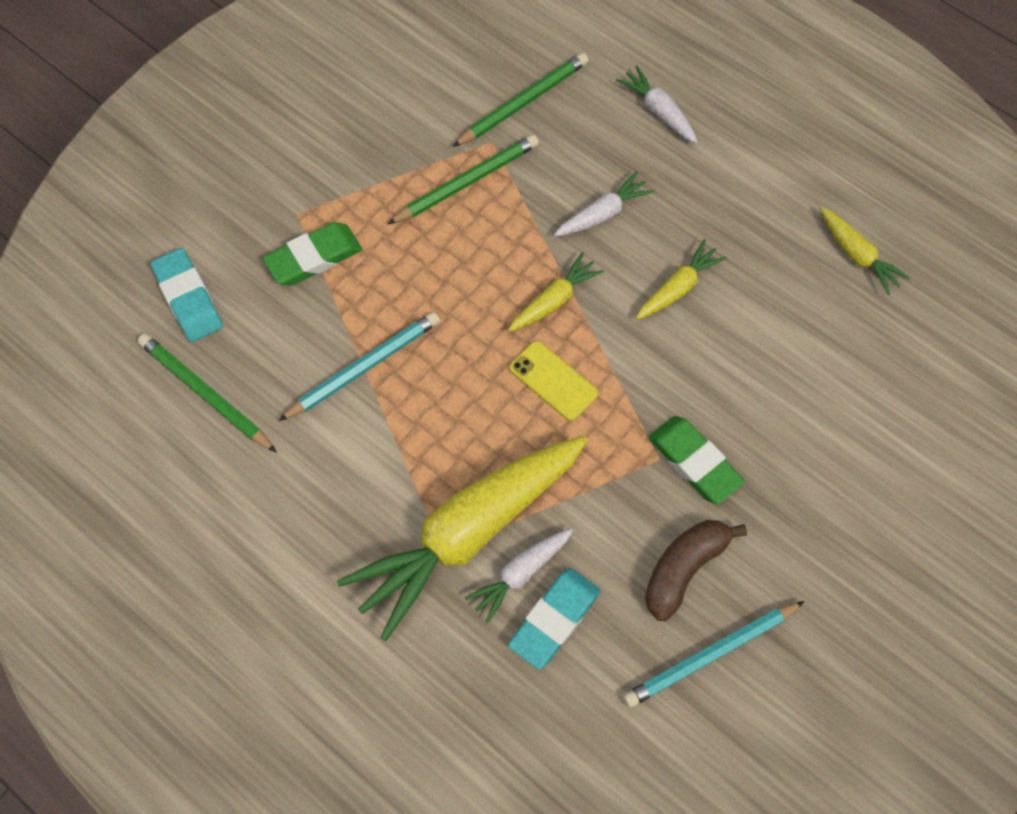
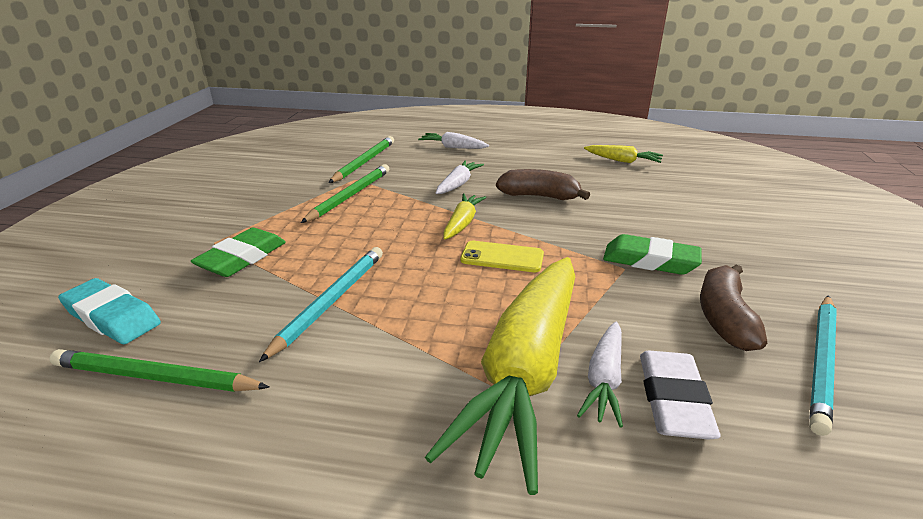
camera: 30 degrees left, 35 degrees down
turquoise eraser [508,568,600,669] -> white eraser [640,351,721,440]
yellow carrot [636,239,727,320] -> brown banana [496,169,590,200]

